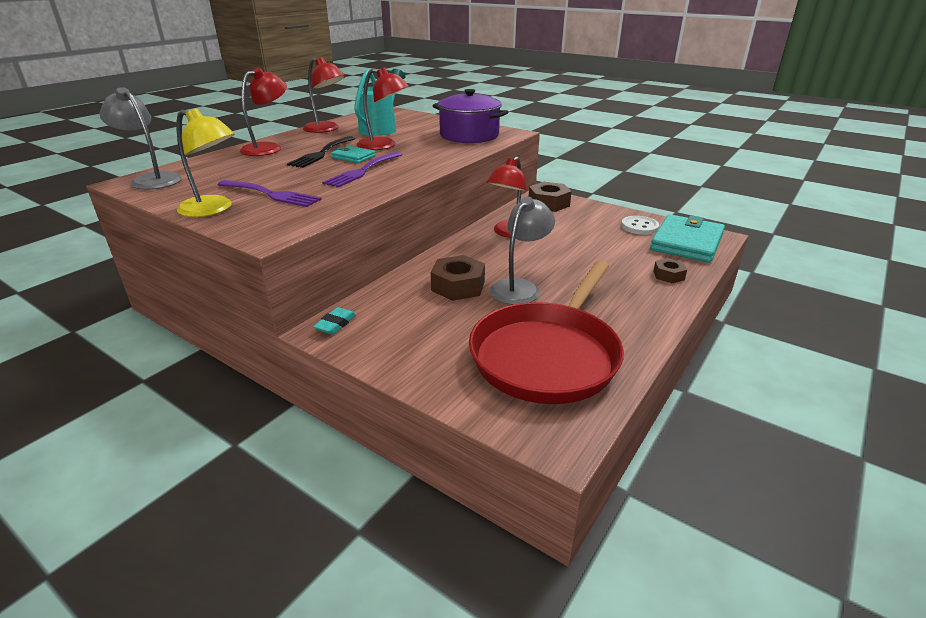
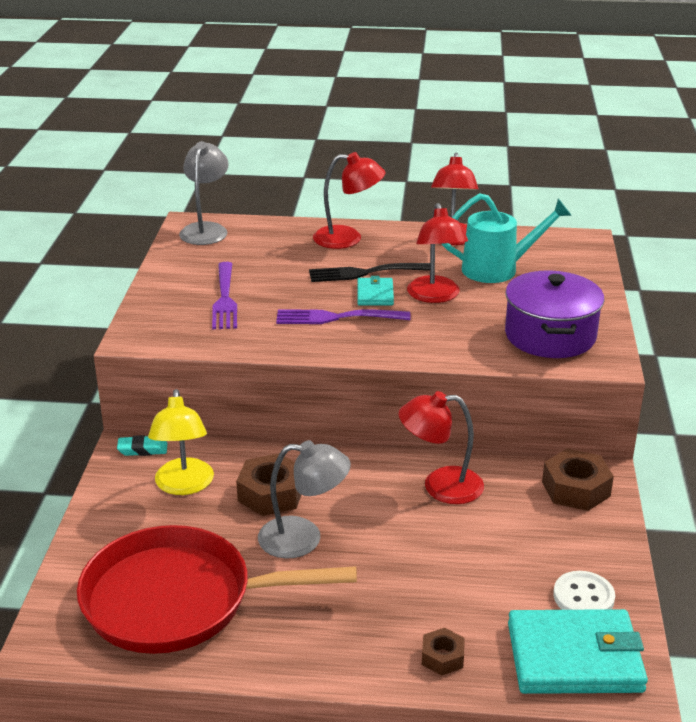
camera: 60 degrees right, 0 degrees up
yellow lamp [177,109,235,217] -> yellow lamp moved to [148,389,214,495]

